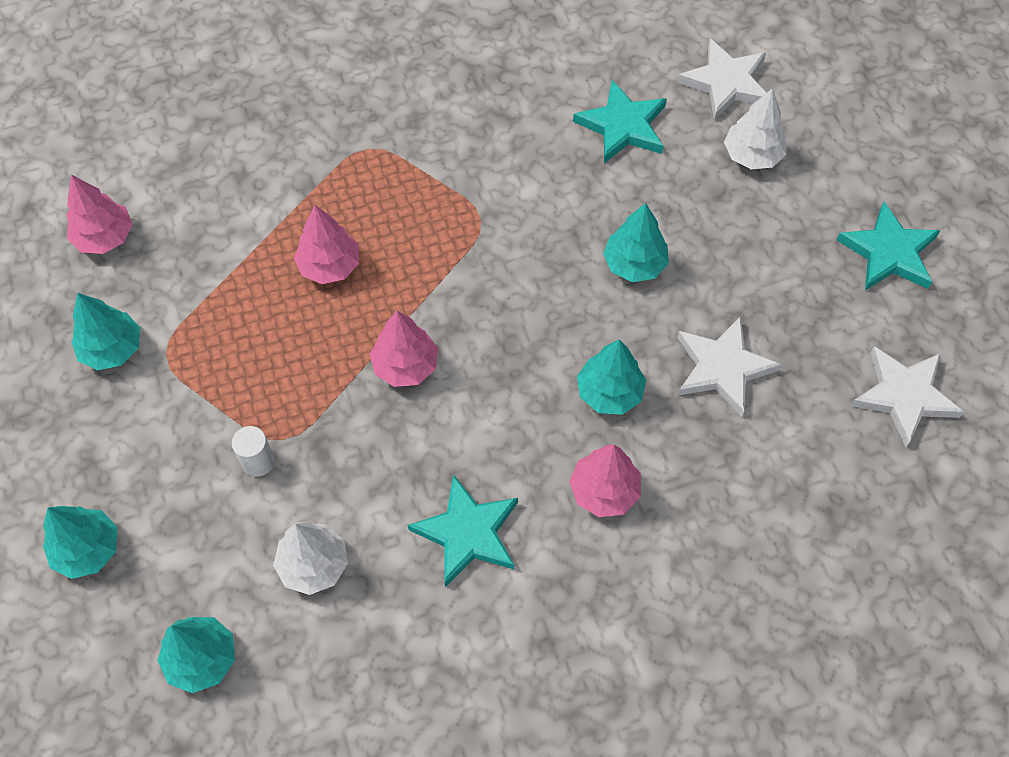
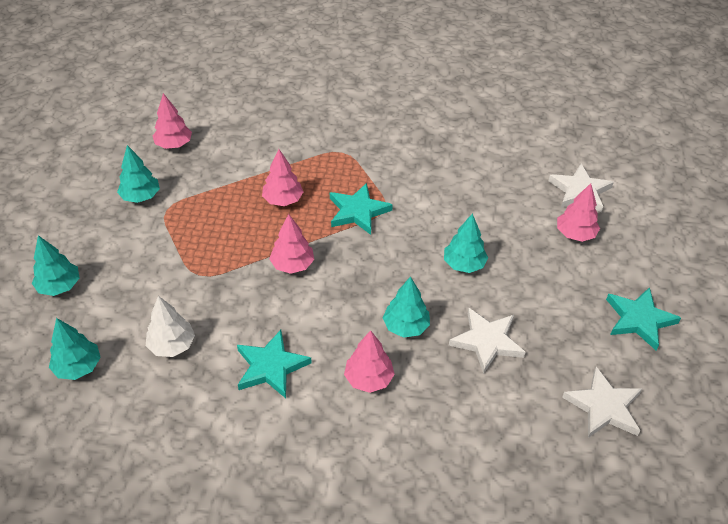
camera: 25 degrees right, 15 degrees down
white cylinder [232,426,275,477] -> none
turquoise star [573,80,667,163] -> turquoise star moved to [330,183,393,235]
white tree [724,88,786,169] -> pink tree [557,183,600,242]

